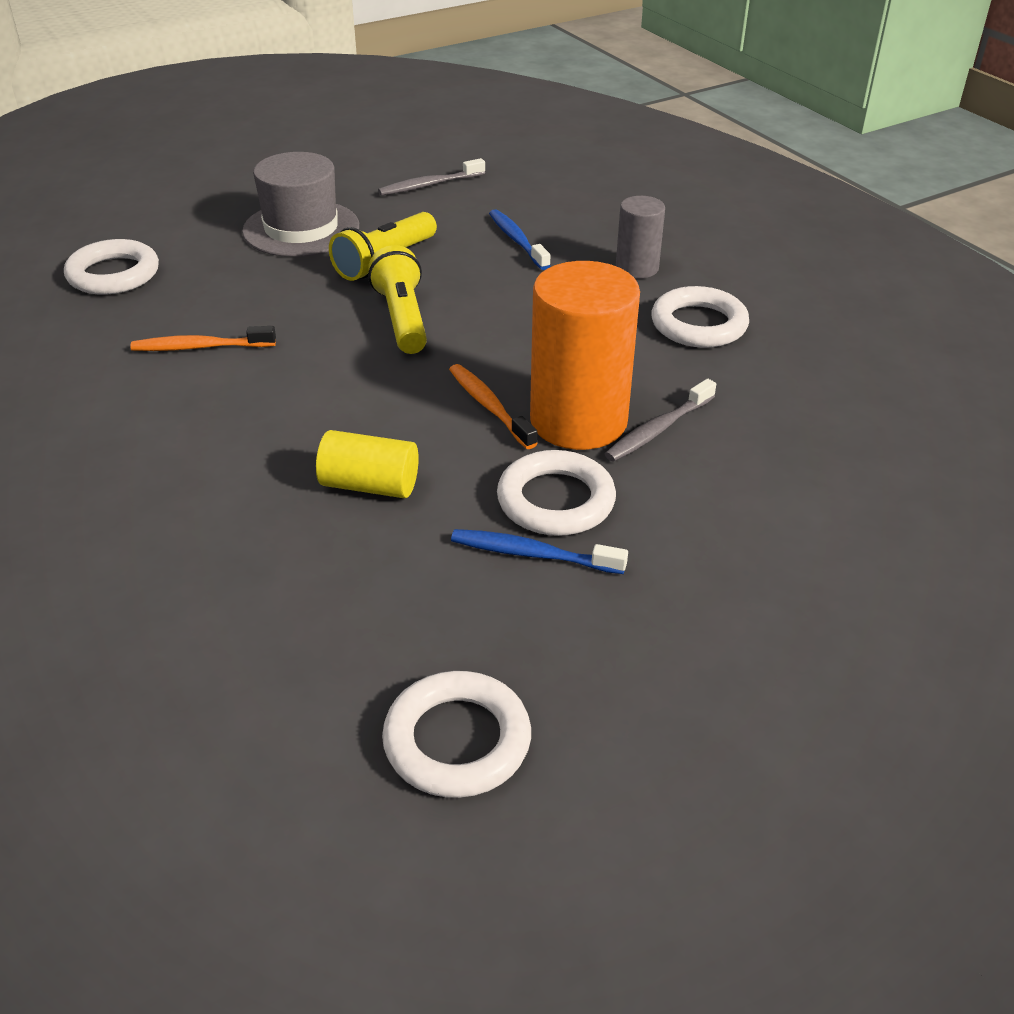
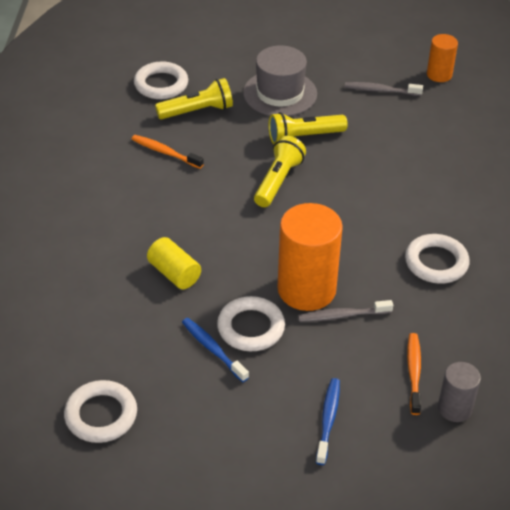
camera: 35 degrees right, 5 degrees up
orange toothbrush [449,364,538,449] -> orange toothbrush moved to [407,333,421,415]
blue toothbrush [489,209,551,270] -> blue toothbrush moved to [316,378,340,465]
grey cylinder [616,196,665,278] -> grey cylinder moved to [438,362,481,422]
none -> yellow flashlight [155,78,233,120]
none -> orange cylinder [427,34,458,82]

